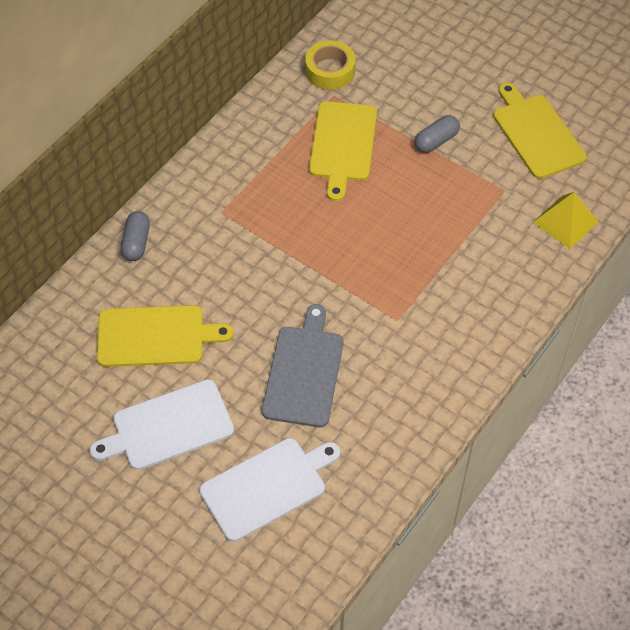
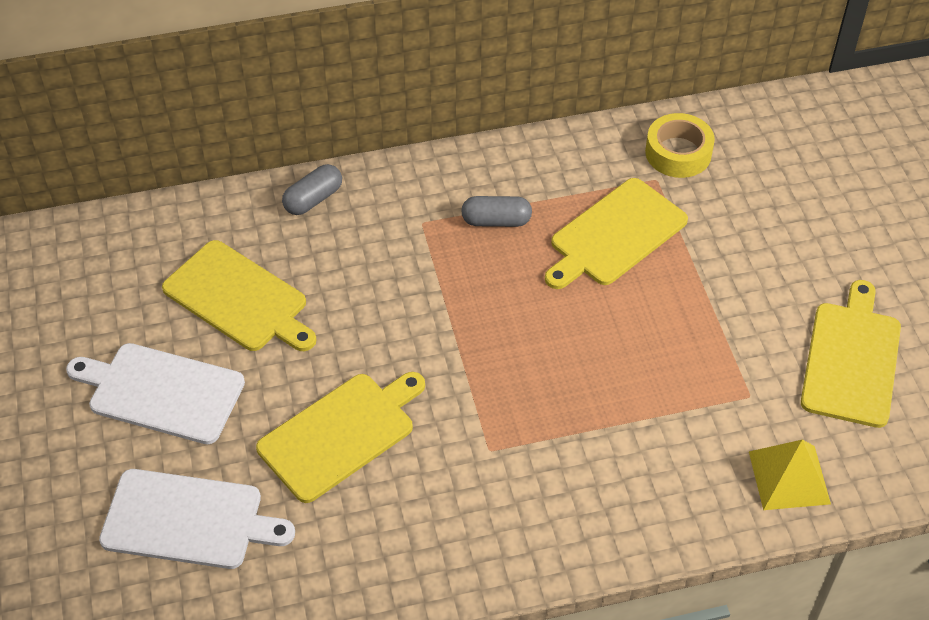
camera: 40 degrees right, 5 degrees down
grey cutting board [262,304,343,427] -> yellow cutting board [256,372,425,503]
grey capsule [415,115,460,153] -> grey capsule moved to [461,196,532,227]

